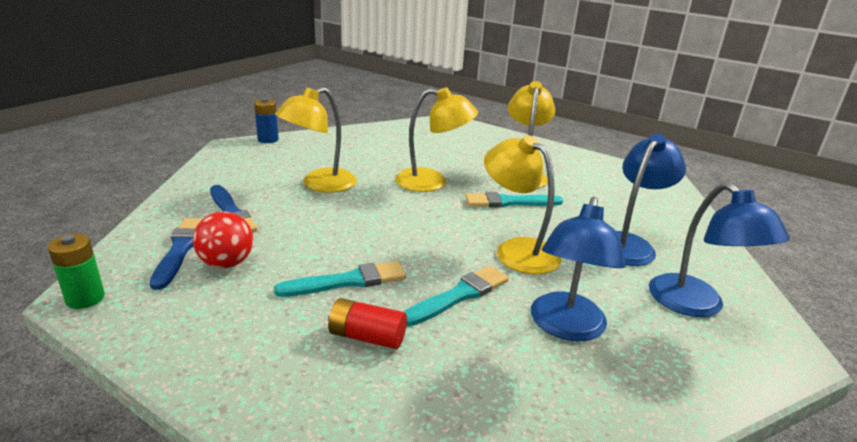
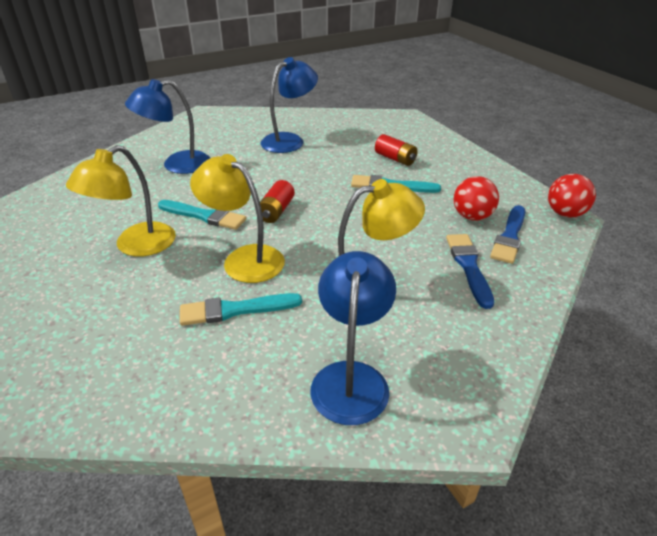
camera: 150 degrees left, 10 degrees up
green battery [48,233,105,309] -> red ball [548,174,596,218]
blue battery [254,98,279,143] -> none
turquoise brush [404,266,509,326] -> turquoise brush moved to [180,293,302,326]
yellow lamp [484,135,561,274] -> none
blue lamp [649,183,790,317] -> blue lamp moved to [311,251,396,425]
none -> red battery [260,180,295,223]

